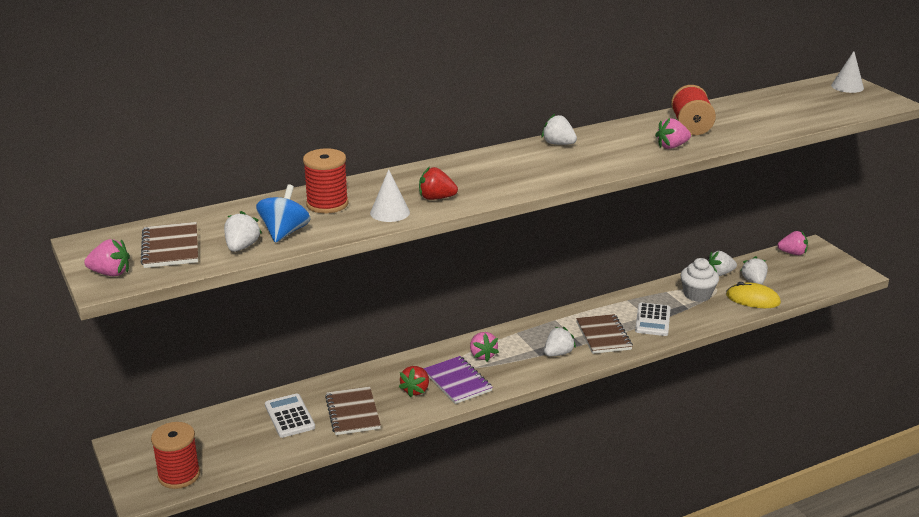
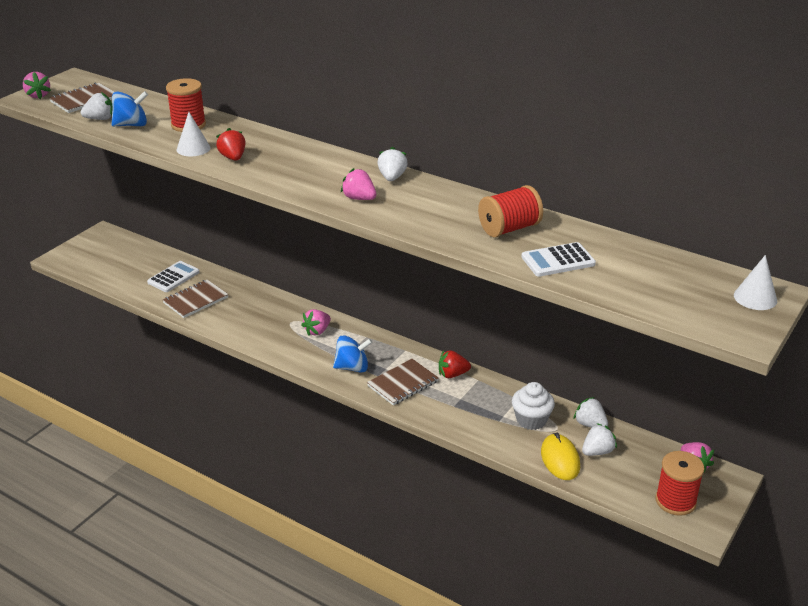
camera: 60 degrees right, 5 degrees up
red spool [151,422,200,489] -> red spool moved to [655,451,704,516]
red strawberry [399,366,429,397] -> red strawberry moved to [439,350,471,378]
purple notebook [423,356,493,404] -> none
white strawberry [544,327,576,356] -> blue spinning top [333,335,372,373]
white calculator [635,303,671,336] -> white calculator moved to [521,242,596,277]
pink strawberry [655,118,691,149] -> pink strawberry moved to [341,168,376,200]

